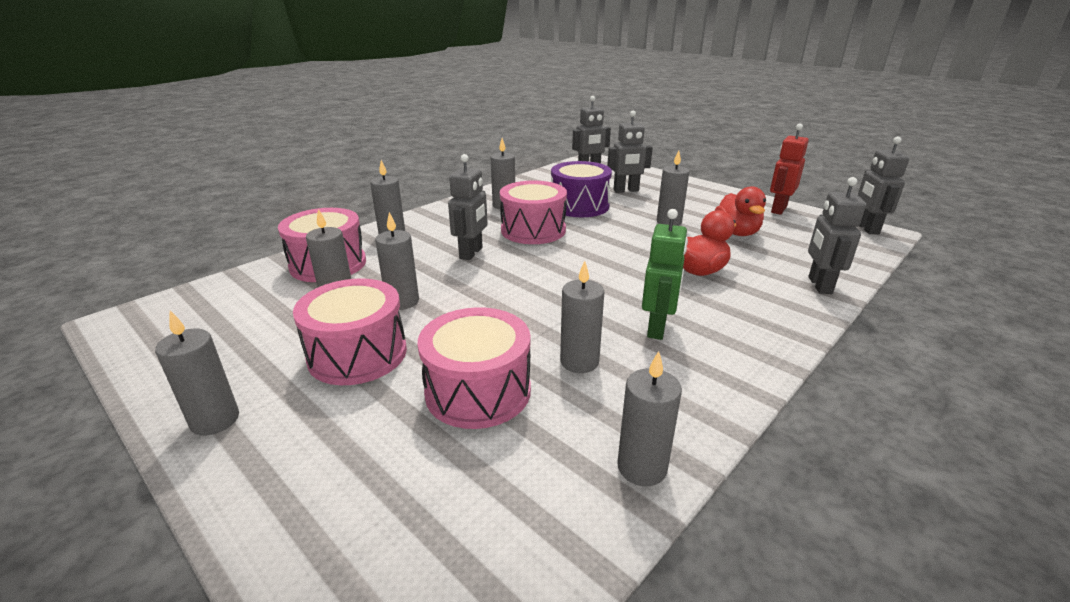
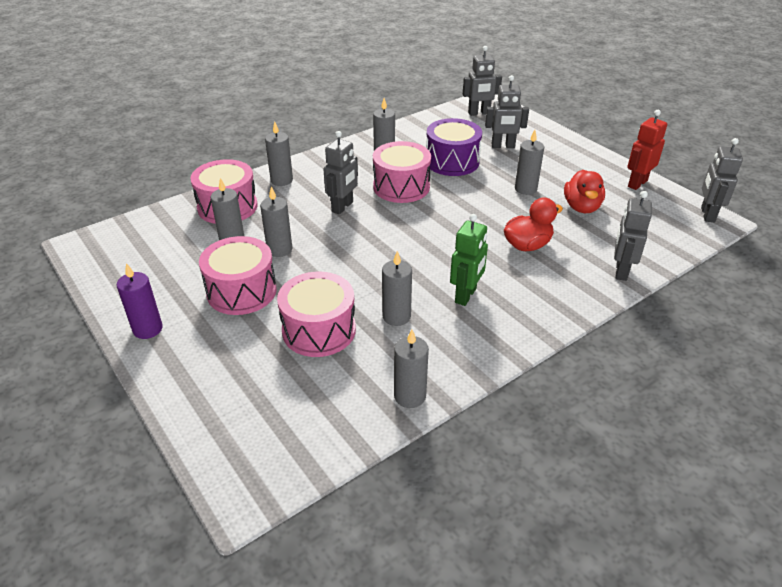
camera: 10 degrees right, 10 degrees up
grey candle [155,310,239,436] -> purple candle [117,263,163,339]

